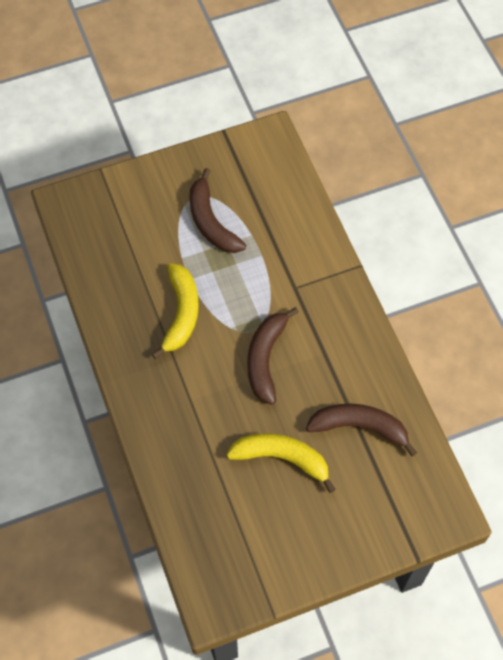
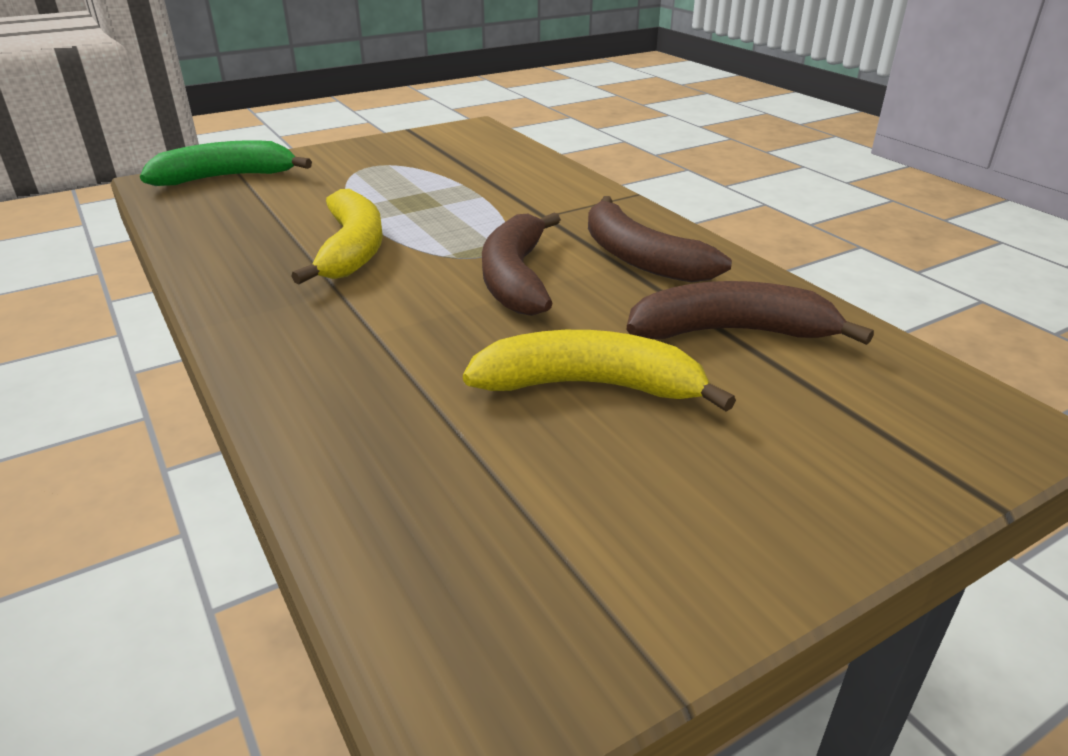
camera: 10 degrees left, 30 degrees down
brown banana [189,168,246,253] -> brown banana moved to [588,196,732,283]
none -> green banana [140,140,312,186]

